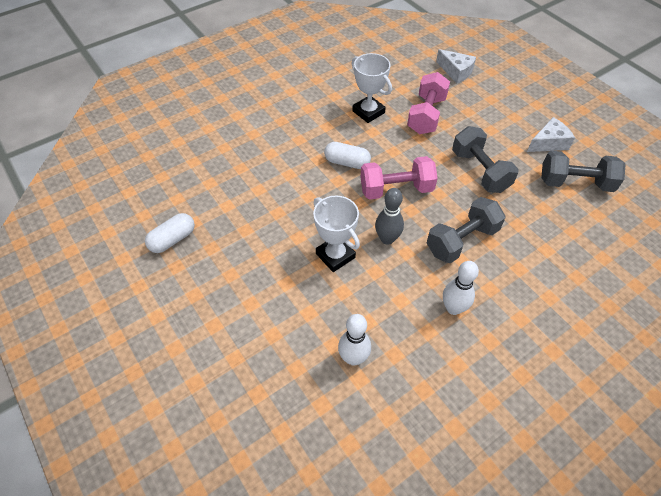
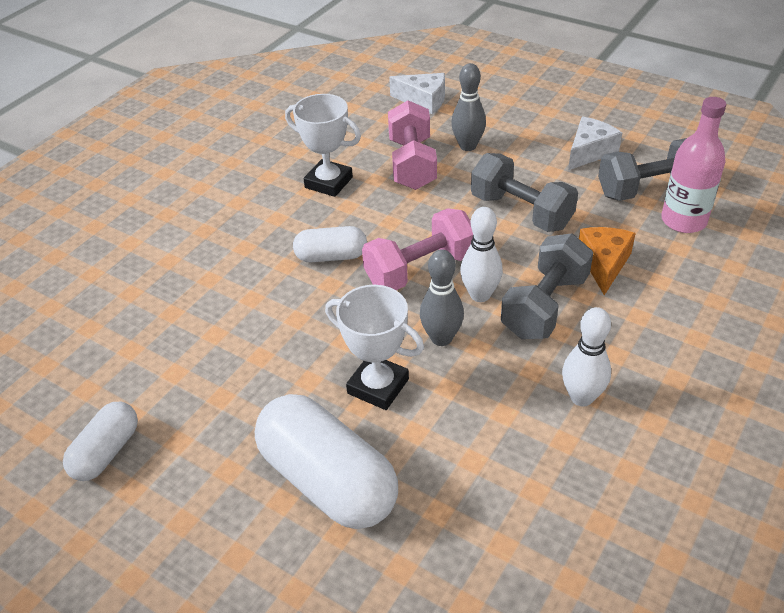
camera: 20 degrees left, 10 degrees down
white bowling pin [338,314,371,366] -> white bowling pin moved to [460,207,503,302]
none -> white capsule [255,394,398,529]
none -> grey bowling pin [451,63,486,151]
none -> orange cheese [579,227,636,295]
none -> pink bottle [661,97,726,233]

